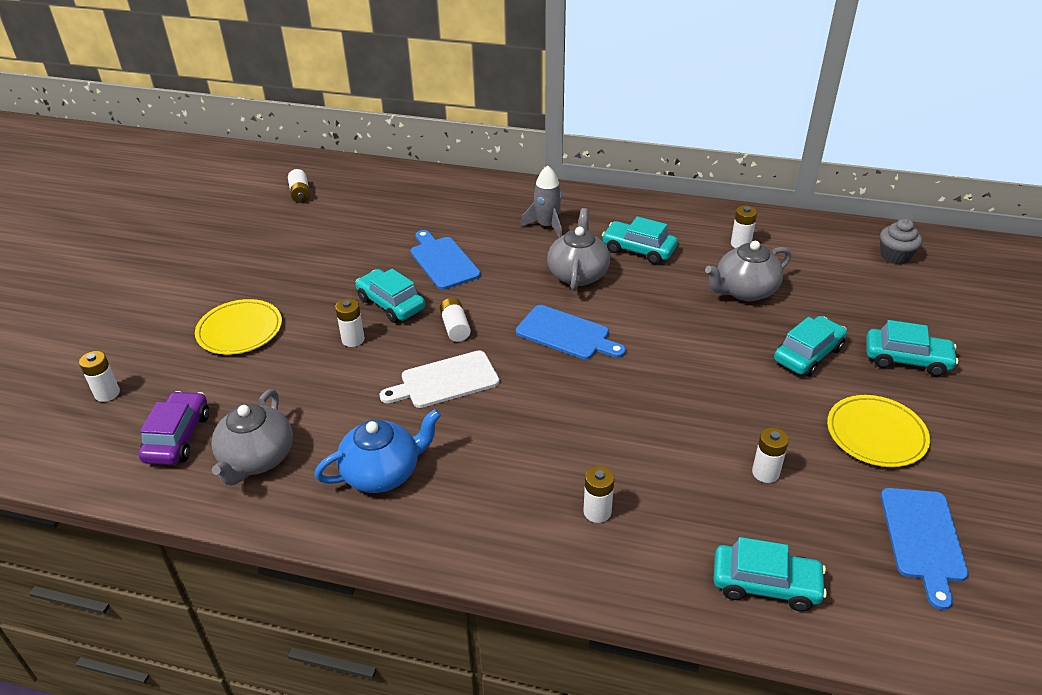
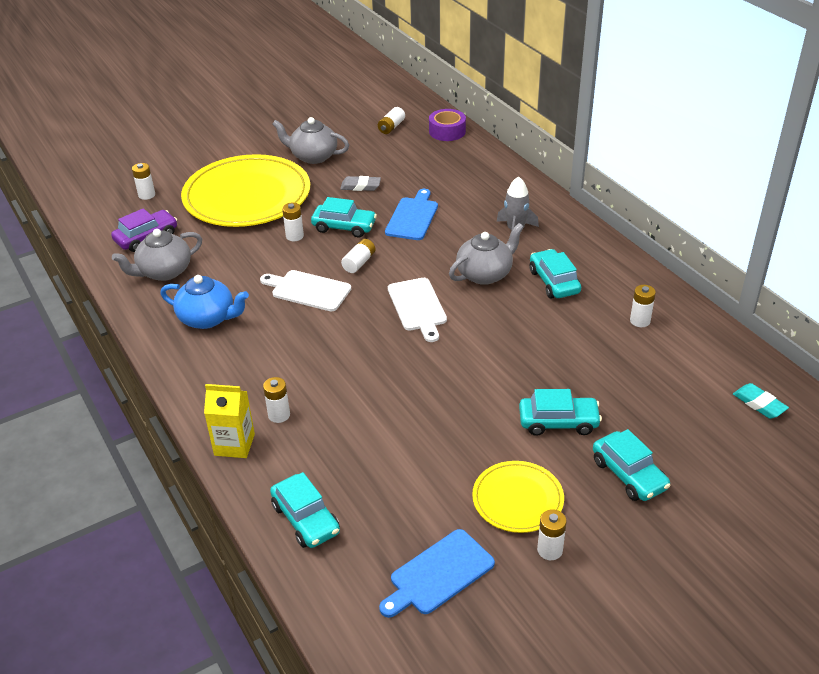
camera: 45 degrees right, 0 degrees up
yellow plate [195,299,282,355] -> yellow plate [181,154,310,227], size x2.00
turquoise car [356,269,425,323] -> turquoise car turned 105 degrees clockwise [311,197,377,237]
blue cutting board [516,305,626,360] -> white cutting board [388,278,447,342]
grey teapot [705,241,791,301] -> grey teapot moved to [272,117,349,164]
white battery [752,428,789,483] -> white battery moved to [537,509,567,560]
grey cupcake [880,219,922,264] -> turquoise eraser [733,383,789,419]
none -> yellow carton [204,384,255,458]
none -> grey eraser [340,176,381,191]
none -> purple tape [429,109,466,141]

